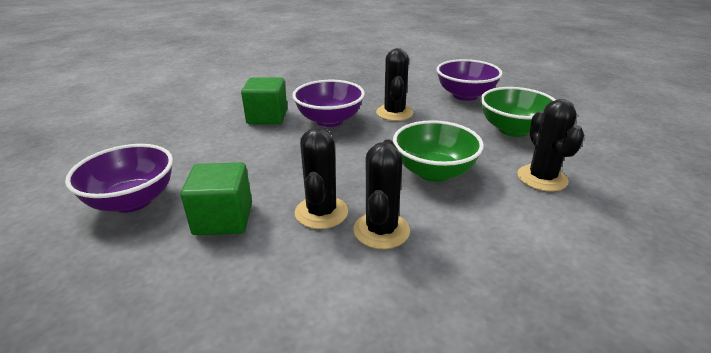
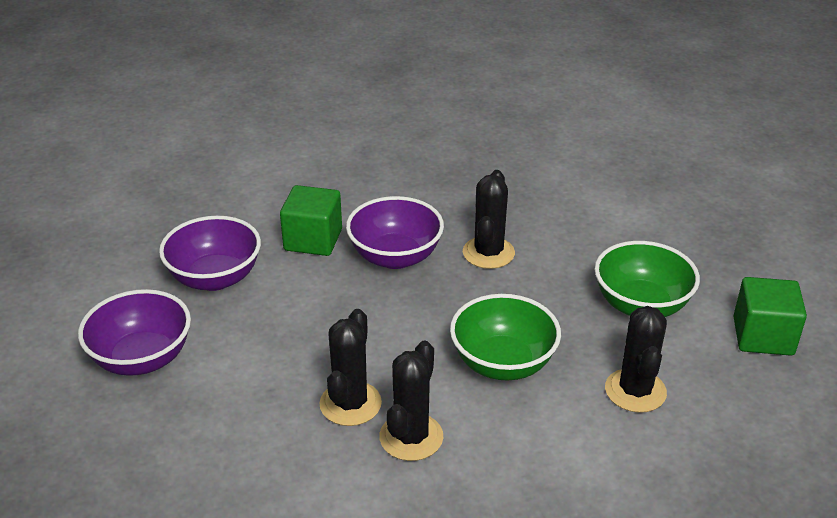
camera: 10 degrees right, 5 degrees up
green cube [181,162,252,235] -> green cube moved to [733,277,807,356]
purple bowl [436,59,502,101] -> purple bowl moved to [159,216,261,291]

